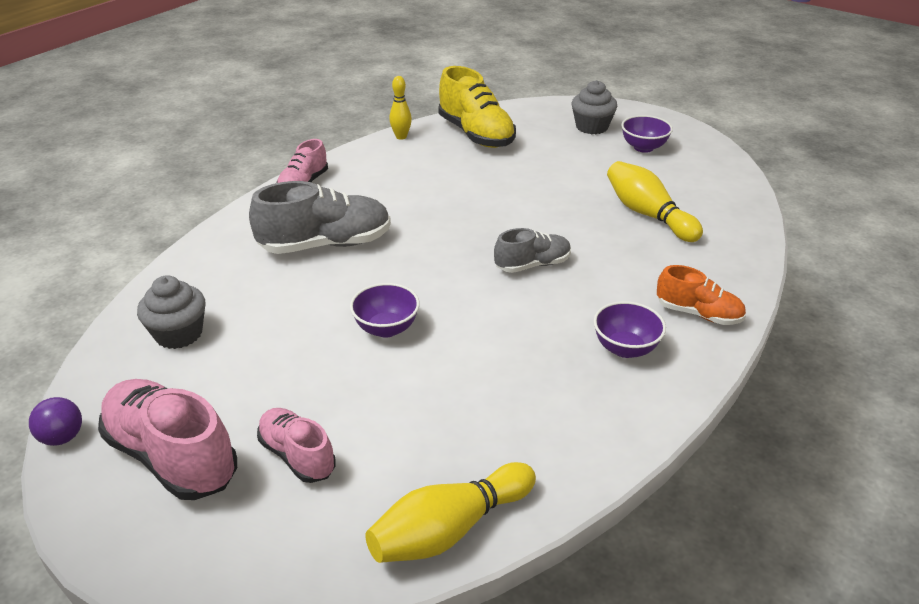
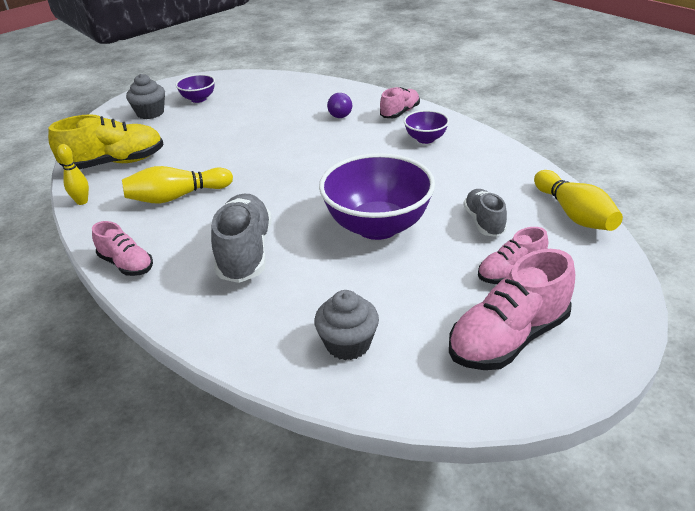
camera: 75 degrees left, 0 degrees up
purple ball [29,397,82,446] -> purple ball moved to [327,93,352,118]
purple bowl [350,283,420,337] -> purple bowl [319,153,435,240], size x2.05
grey shoe [494,228,571,273] -> grey shoe moved to [463,189,507,237]
yellow bowling pin [607,161,703,242] -> yellow bowling pin moved to [122,166,233,204]
orange shoe [657,265,746,325] -> pink shoe [380,87,420,118]

